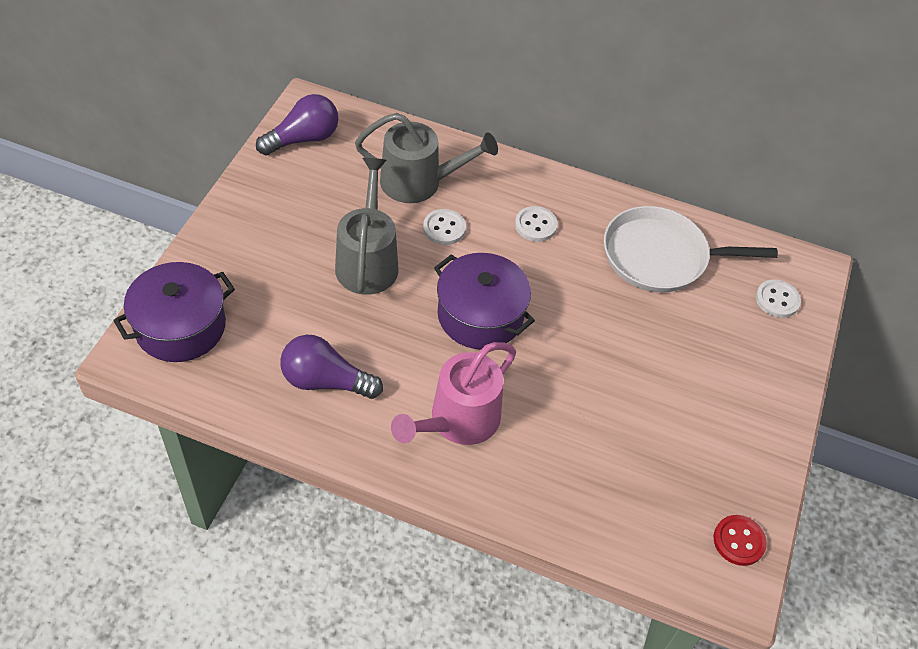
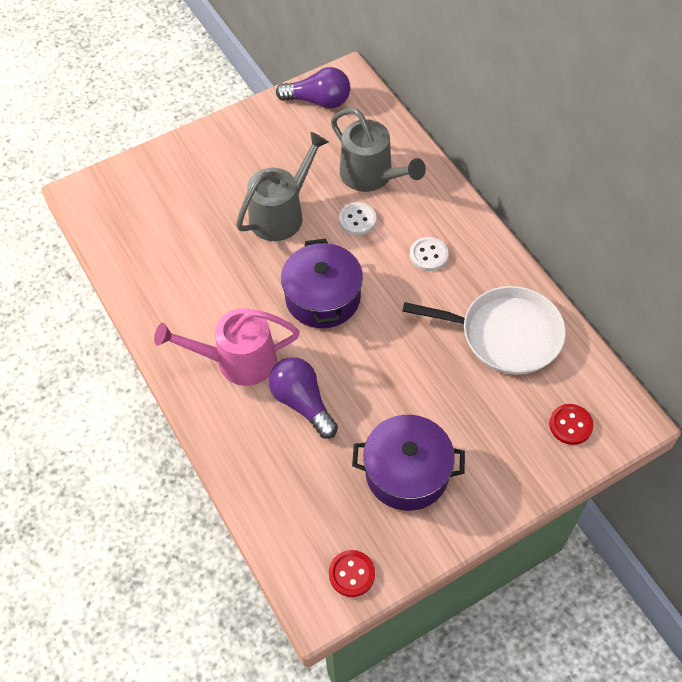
camera: 45 degrees right, 5 degrees up
purple pot [113,262,235,362] -> purple pot moved to [352,415,465,511]
purple light bulb [280,335,383,399] -> purple light bulb moved to [269,357,338,439]
white pan [604,206,778,292] -> white pan turned 150 degrees clockwise [402,286,566,375]
white button [756,280,801,318] -> red button [549,404,594,445]

